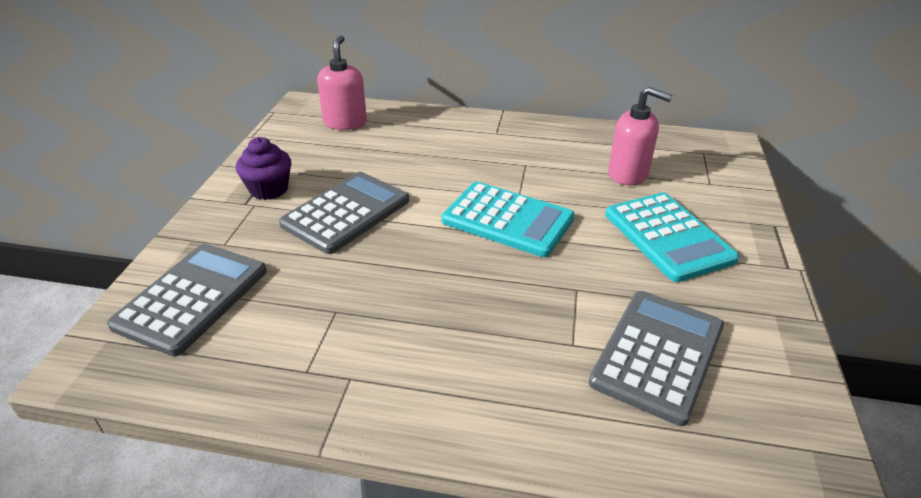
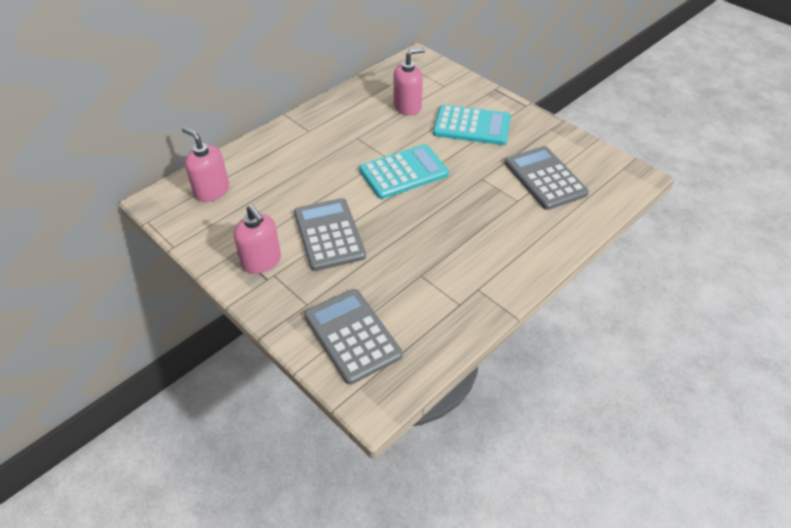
camera: 55 degrees left, 10 degrees up
purple cupcake [236,137,291,200] -> pink soap dispenser [234,205,281,274]

